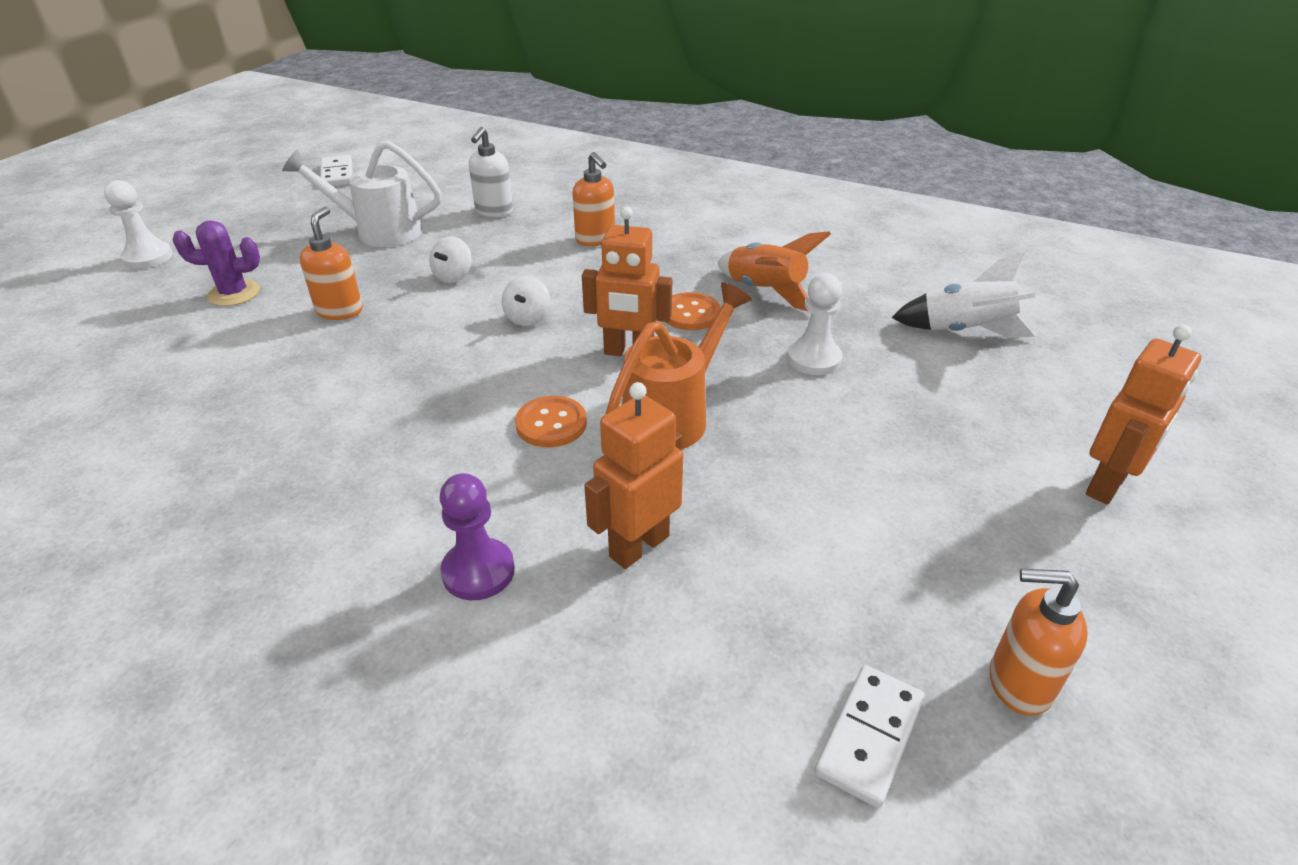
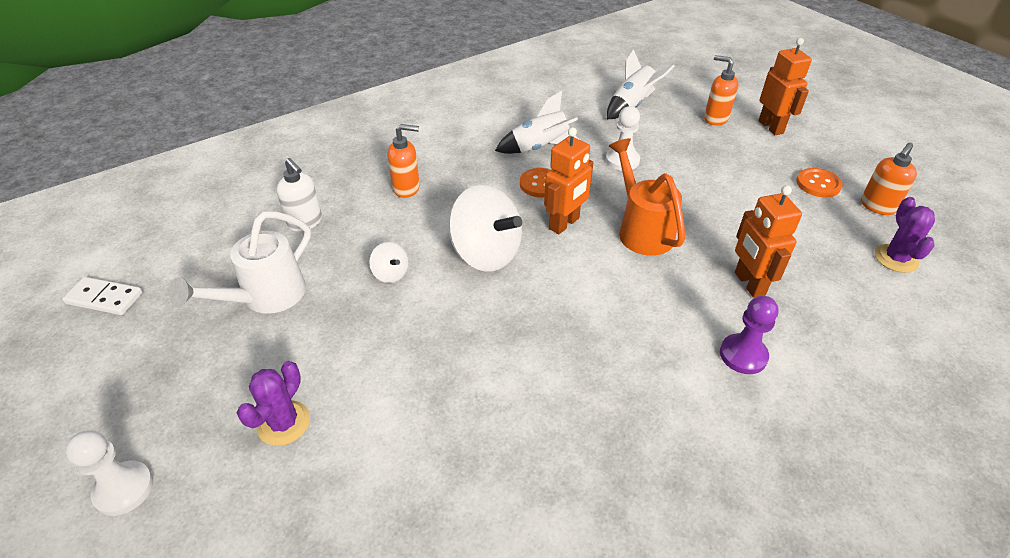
camera: 60 degrees left, 5 degrees up
orange soap dispenser [300,207,363,320] -> orange soap dispenser moved to [704,55,739,125]
white spinning top [502,276,550,326] -> white spinning top [448,185,522,272], size x2.16
orange button [515,396,587,448] -> orange button moved to [796,168,842,197]
orange rocket [717,231,831,312] -> white rocket [495,91,580,154]
white domino [815,665,925,808] -> purple cactus [875,197,935,273]

